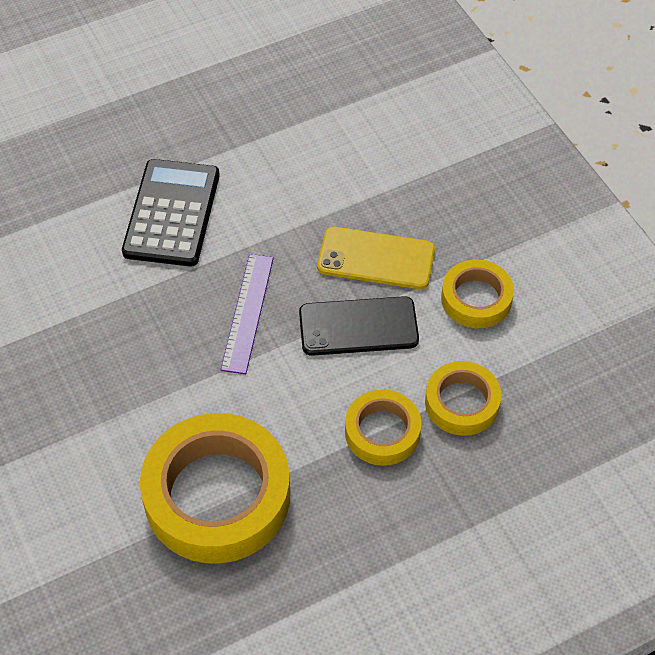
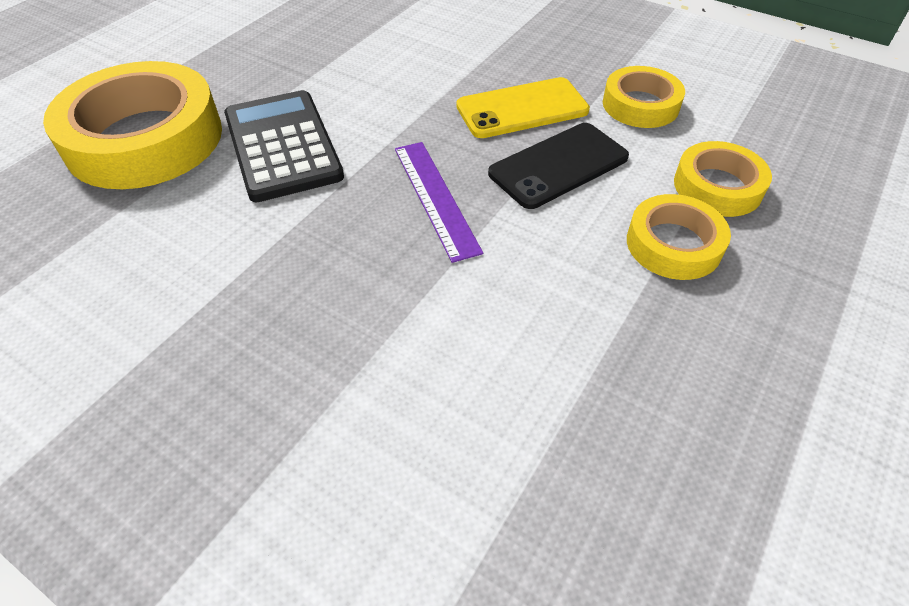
camera: 30 degrees left, 5 degrees down
yellow tape [140,413,290,563] -> yellow tape moved to [43,61,222,189]

